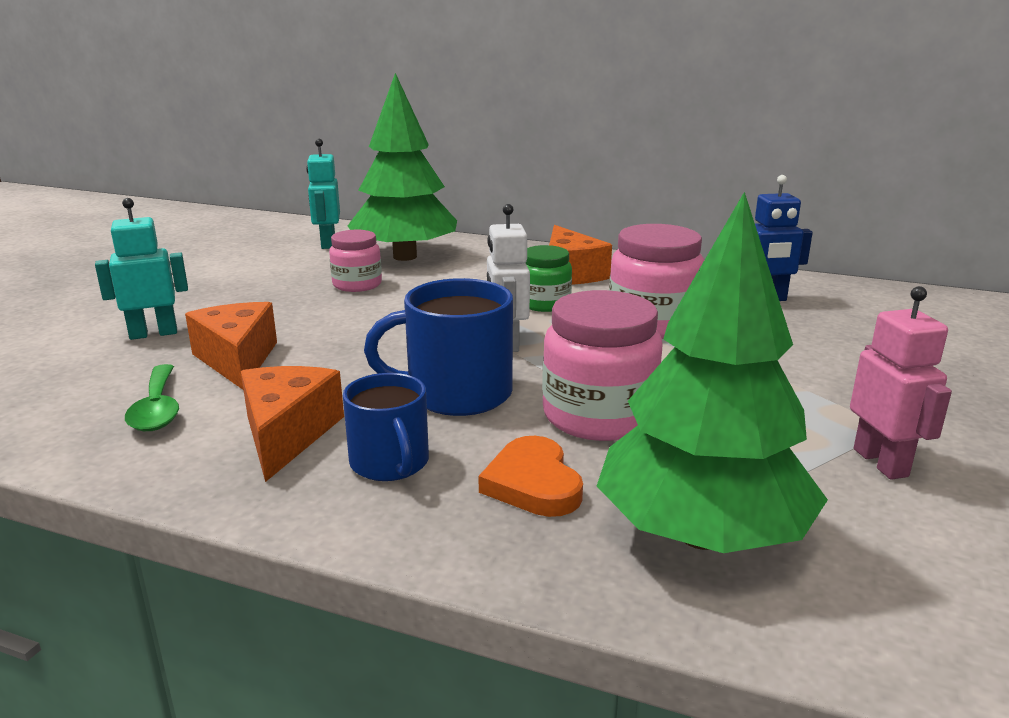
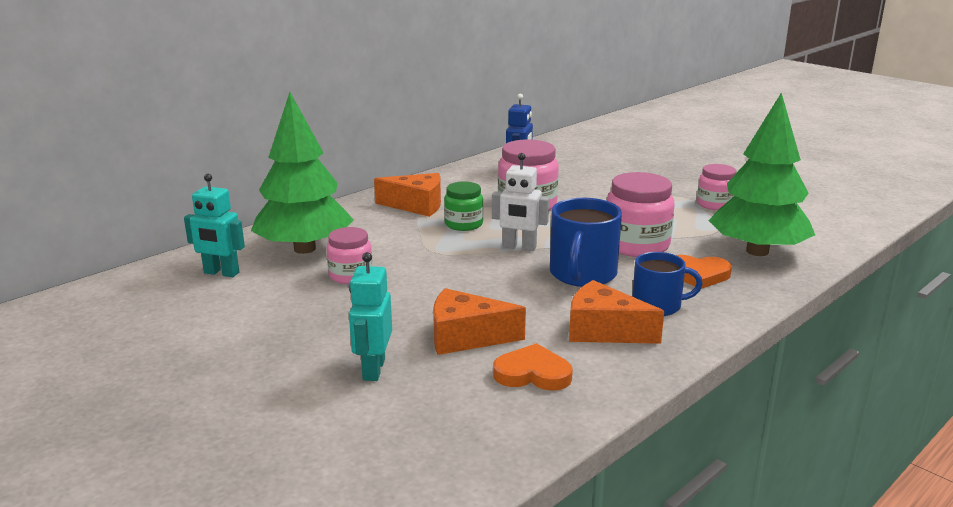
camera: 65 degrees left, 0 degrees up
green spoon [125,364,179,431] -> orange heart [493,343,573,391]
pink robot [850,286,952,480] -> pink jar [697,164,736,210]

